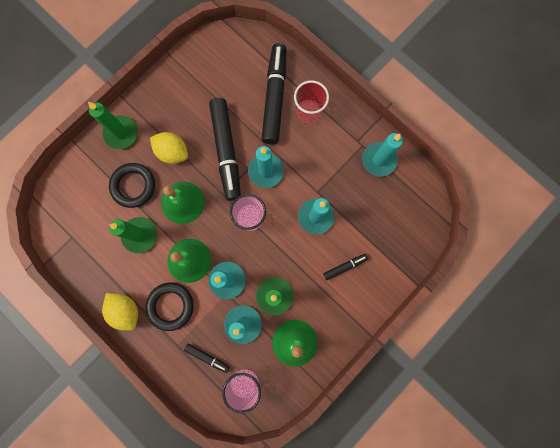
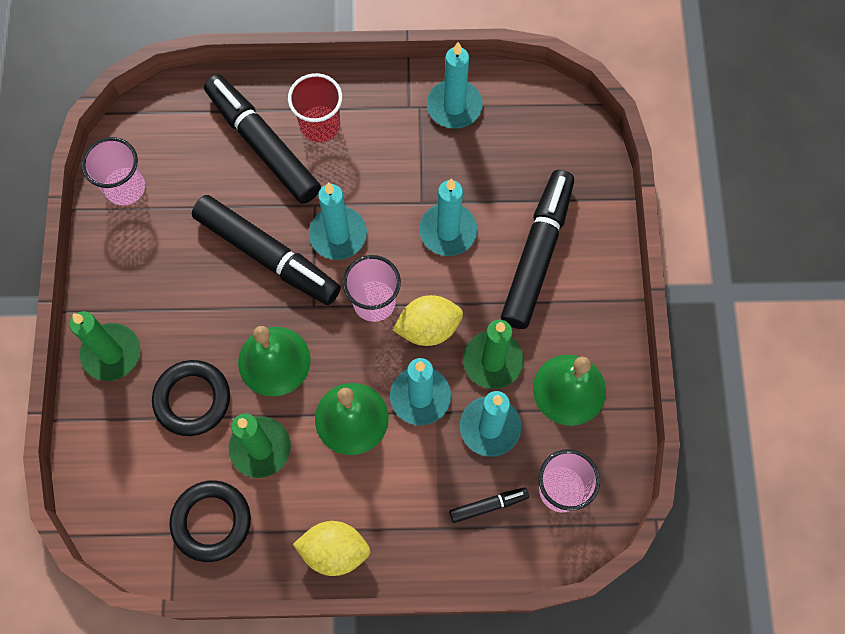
camera: 45 degrees left, 10 degrees down
black ring [146,282,194,331] -> black ring moved to [169,480,251,562]
yellow lemon [150,132,188,164] -> yellow lemon moved to [393,295,463,346]
black marker [324,254,368,280] -> black marker [501,170,574,329], size x2.25
none -> pink cup [82,137,145,206]

